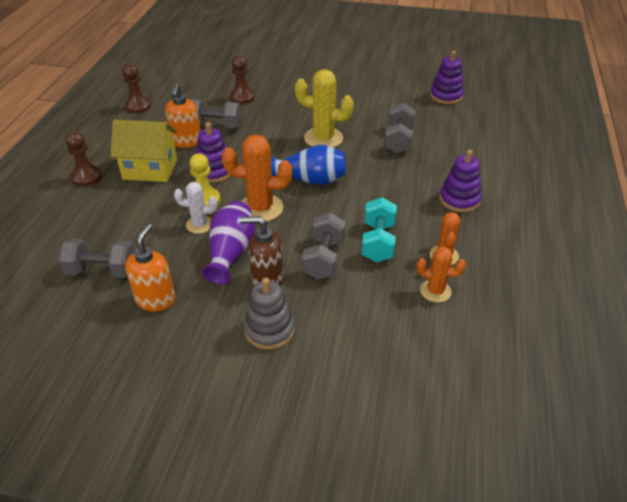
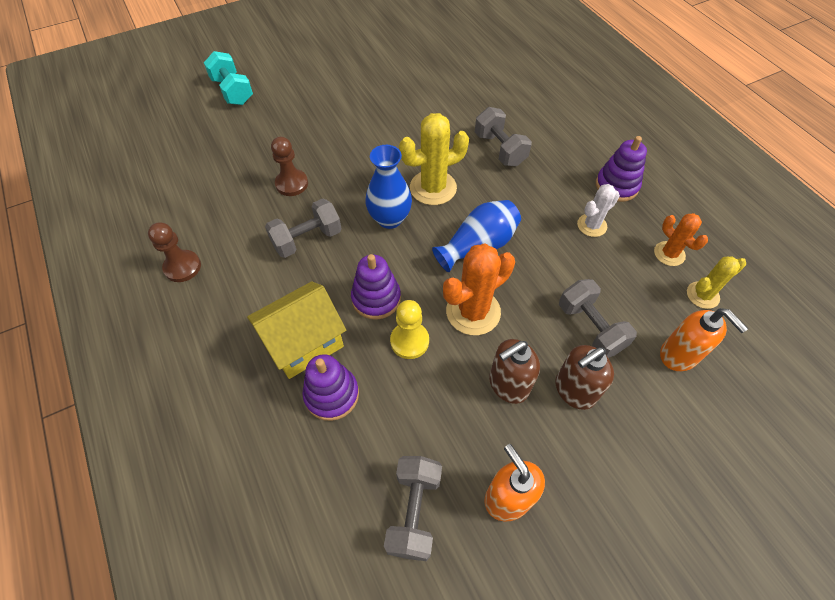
camera: 40 degrees left, 15 degrees up
grey dumbbell [58,238,135,278] -> grey dumbbell turned 45 degrees counterclockwise [384,456,442,561]
brown pawn [66,131,102,187] -> none
orange soap dispenser [165,84,201,148] -> orange soap dispenser moved to [660,308,748,371]
white cactus [174,182,217,234] -> white cactus moved to [577,184,620,237]
purple vase [202,201,255,284] -> brown soap dispenser [489,339,540,404]
grey stacking toy [244,278,295,350] -> none
turquoise dumbbell [361,197,397,262] -> turquoise dumbbell moved to [204,51,253,105]
orange cactus [416,247,466,303] -> yellow cactus [687,256,746,309]
purple stacking toy [430,51,464,104] -> purple stacking toy moved to [302,354,359,421]
none -> blue vase [365,145,412,229]

